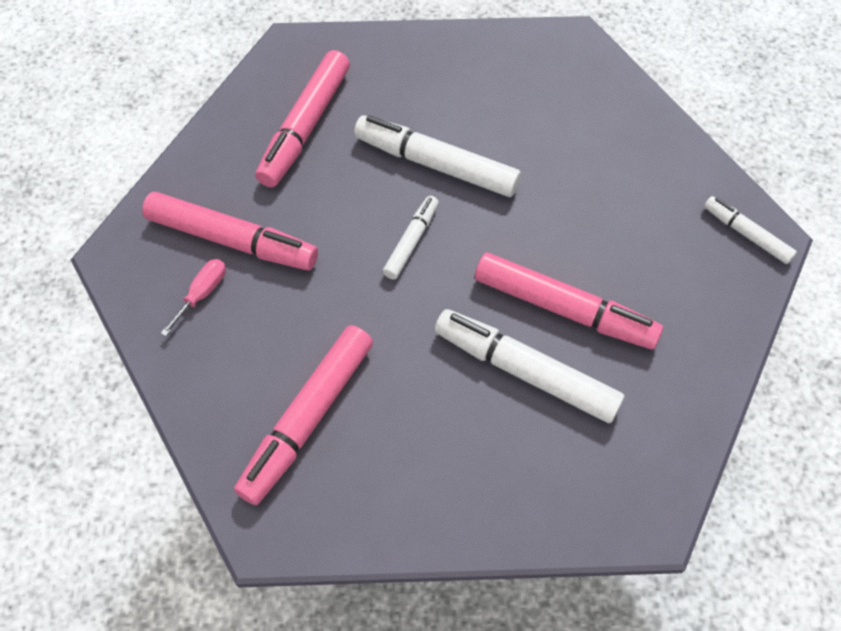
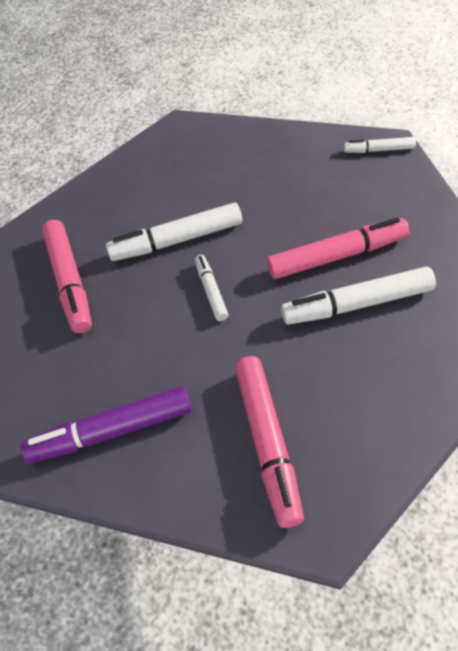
camera: 35 degrees left, 5 degrees down
pink marker [142,192,318,270] -> none
pink screwdriver [161,259,226,336] -> purple marker [21,386,192,463]

